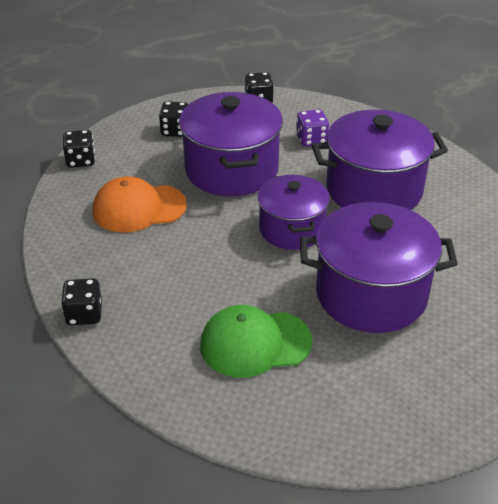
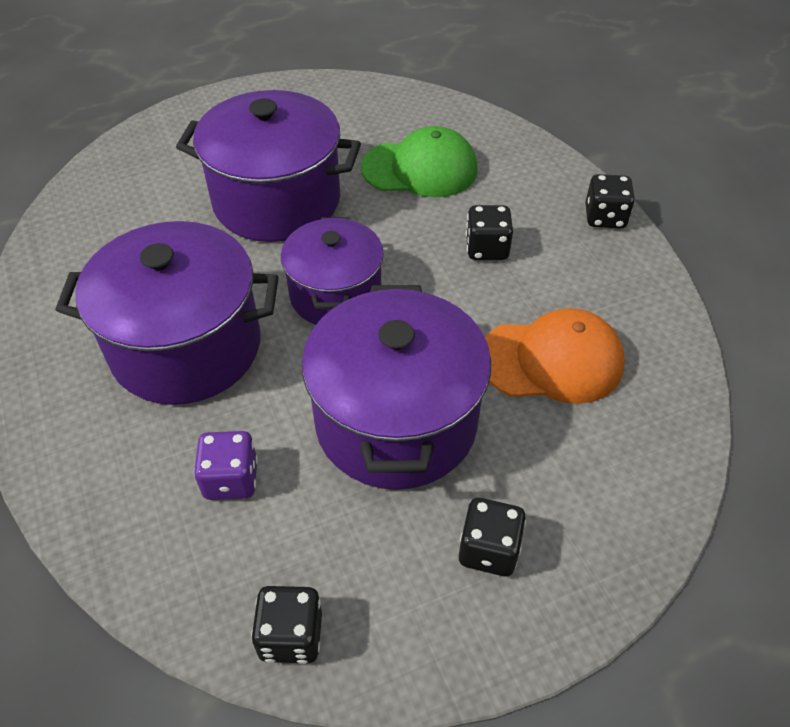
camera: 170 degrees left, 10 degrees up
black dice [63,130,95,168] -> black dice moved to [466,205,513,260]

